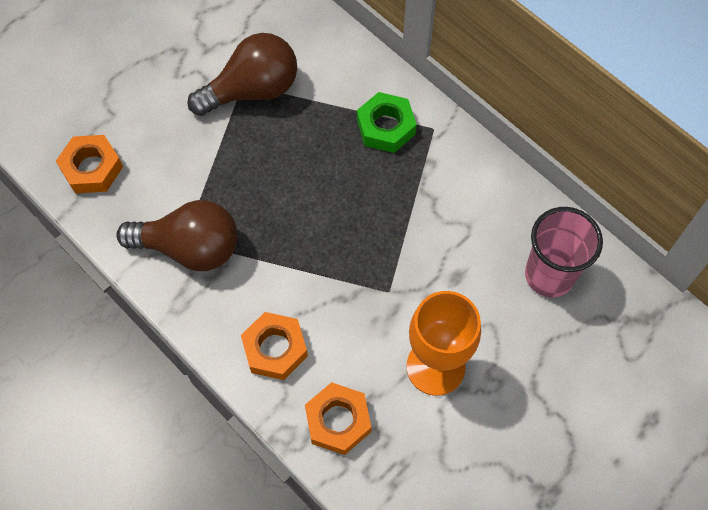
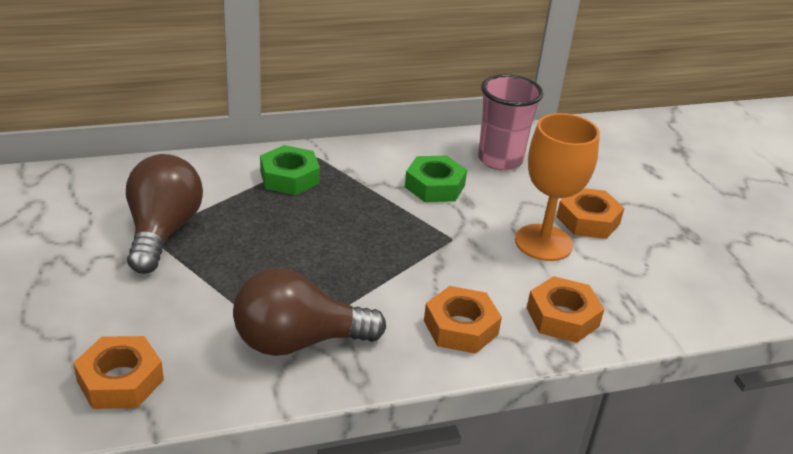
camera: 65 degrees left, 30 degrees down
brown light bulb [116,200,238,271] -> brown light bulb turned 135 degrees counterclockwise [233,268,386,356]
none -> green nut [405,156,467,202]
none -> orange nut [556,188,624,239]

